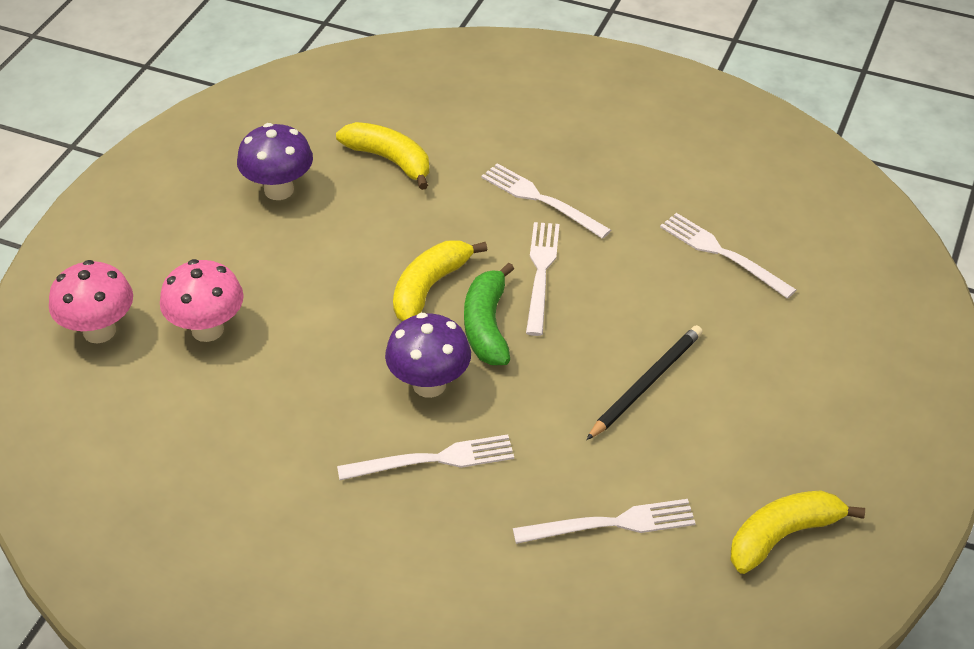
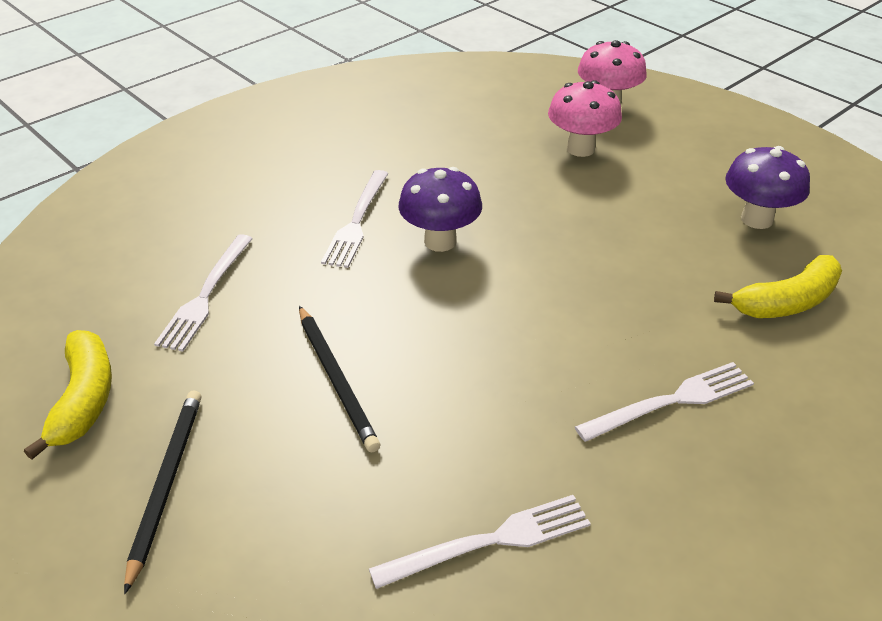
camera: 115 degrees right, 5 degrees down
yellow banana [393,240,487,321] -> none
green banana [464,262,514,365] -> none
white fork [526,222,560,336] -> none
none -> black pencil [124,391,201,594]

